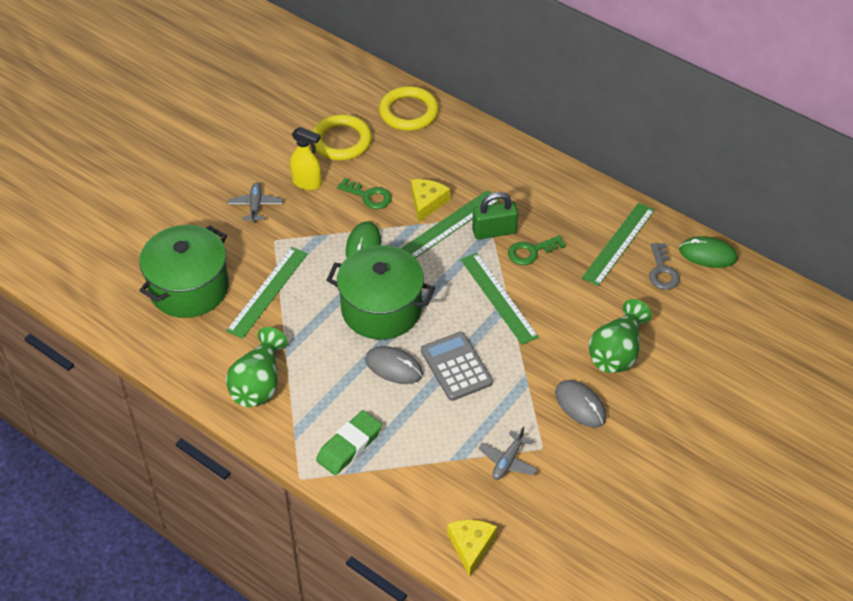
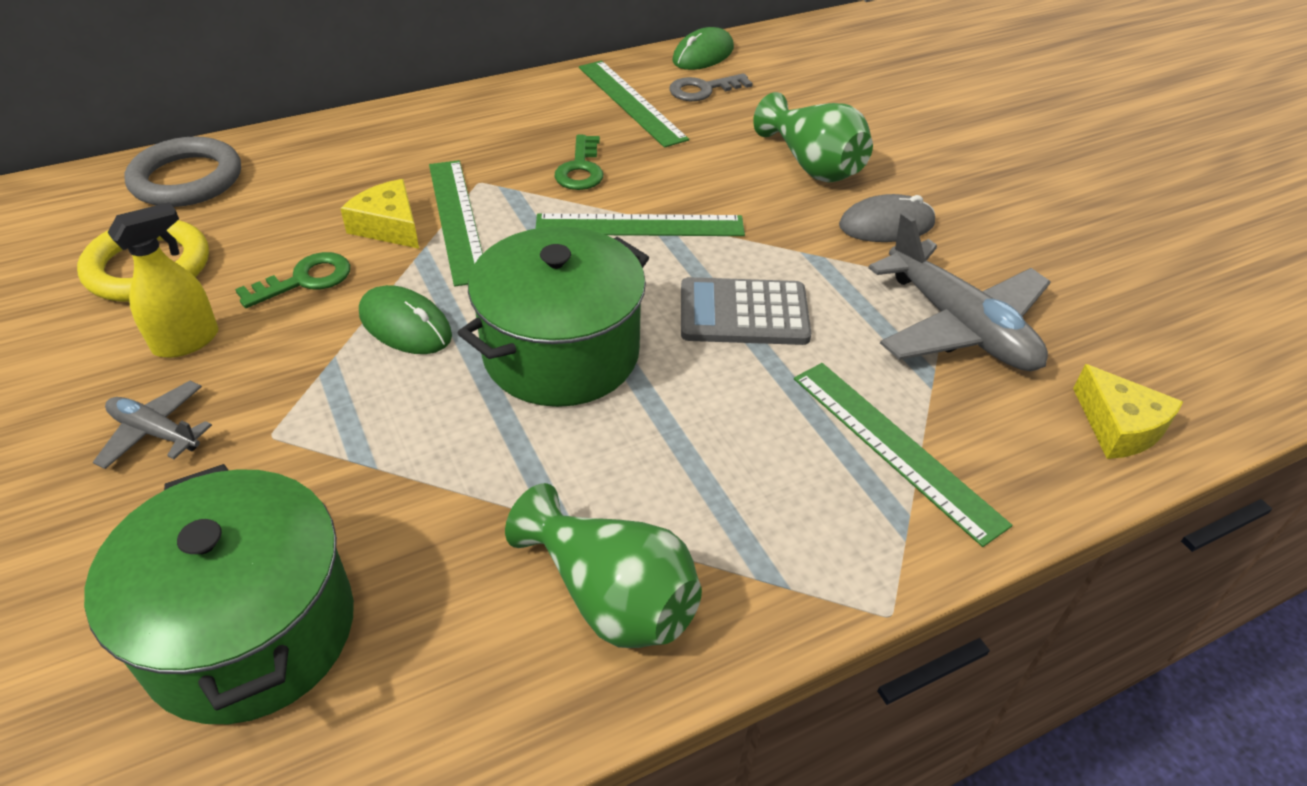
camera: 65 degrees left, 5 degrees down
green ruler [226,247,308,339] -> green ruler moved to [794,363,1013,547]
green eraser [316,410,382,475] -> none
grey mouse [365,346,423,384] -> none
yellow ring [379,86,439,131] -> grey ring [125,136,241,207]
yellow cheese [447,520,497,576] -> yellow cheese turned 150 degrees counterclockwise [1073,364,1183,459]
green padlock [472,192,518,240] -> none
grey plane [478,426,538,480] -> grey plane [868,212,1051,371], size x1.96
grey key [649,243,680,290] -> grey key turned 135 degrees clockwise [669,73,753,101]

